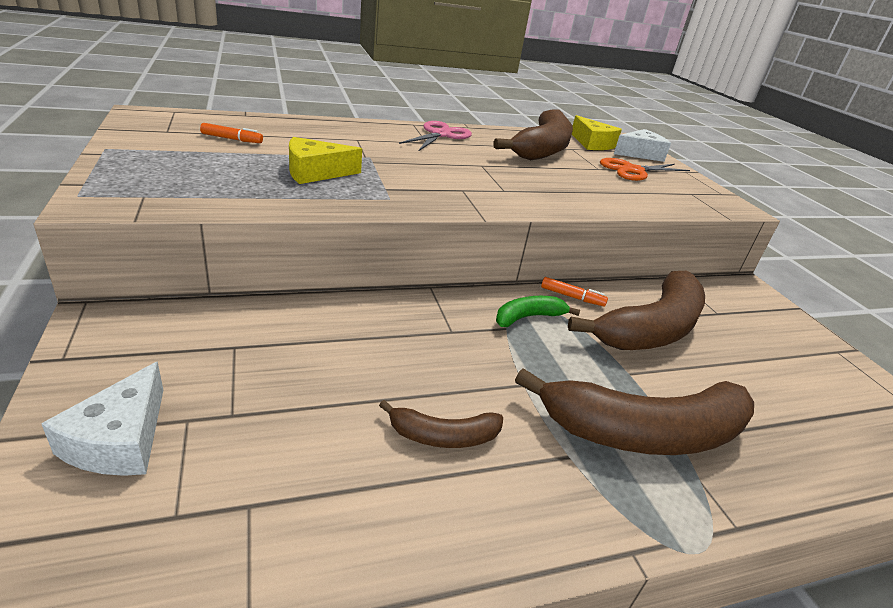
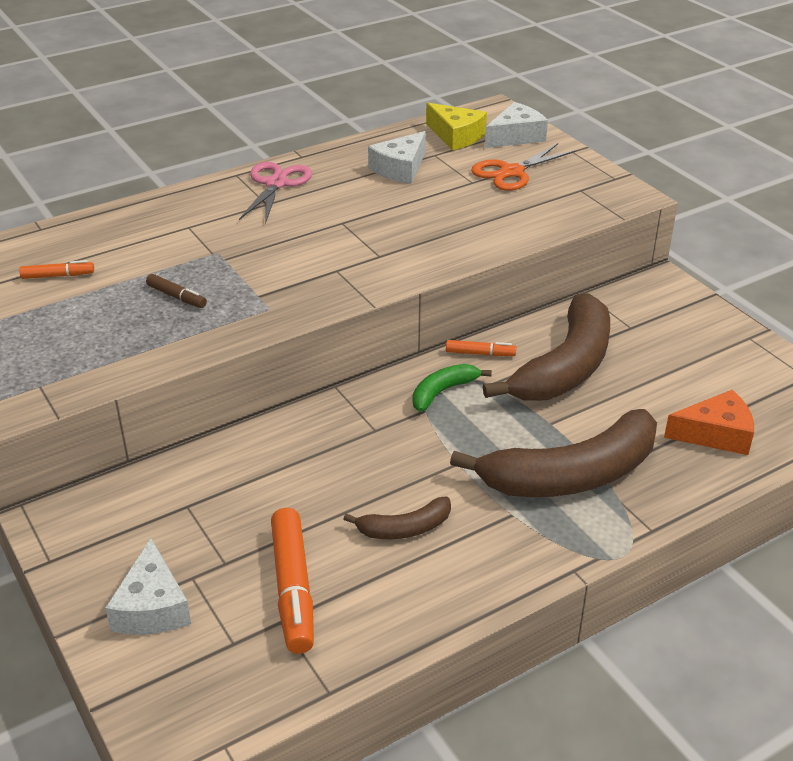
camera: 10 degrees left, 5 degrees up
yellow cheese [289,137,362,184] -> brown marker [146,274,207,308]
brown banana [493,109,573,160] -> white cheese [368,131,426,184]
none -> orange marker [271,508,314,654]
none -> orange cheese [664,390,754,455]

